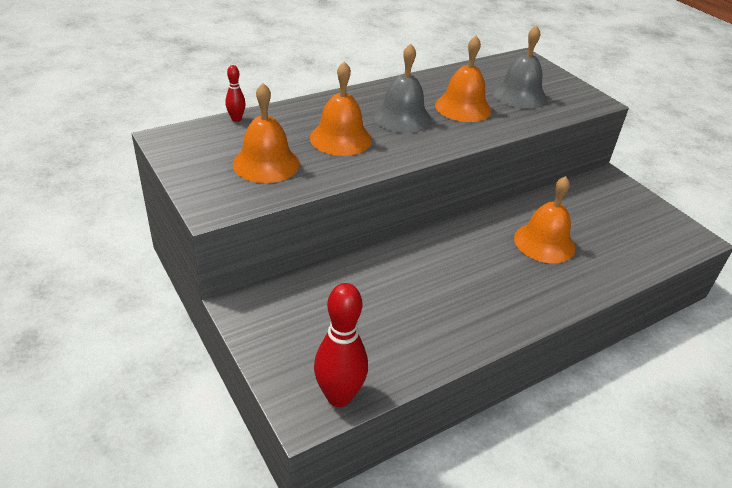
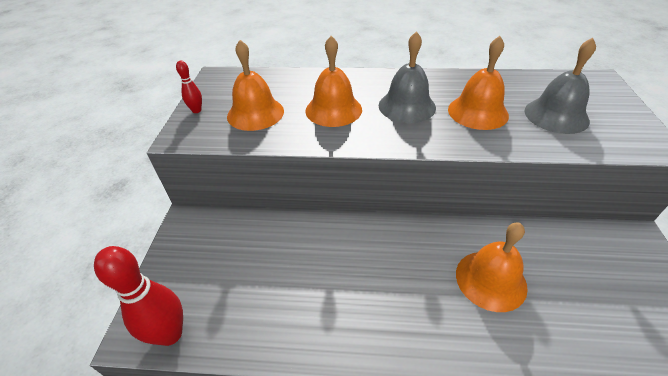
camera: 40 degrees right, 5 degrees up
red bowling pin [225,65,246,122] -> red bowling pin moved to [176,61,202,113]

